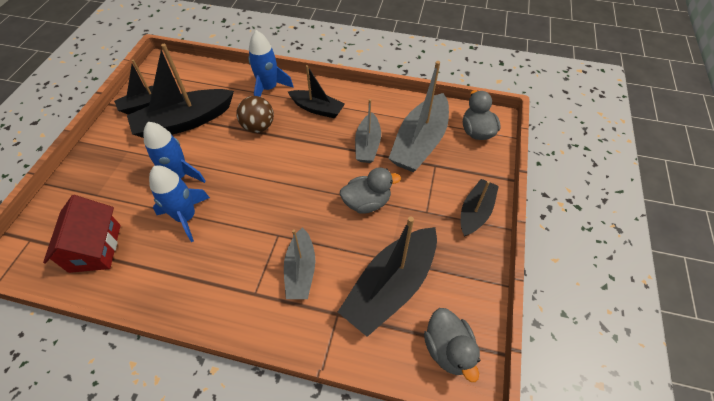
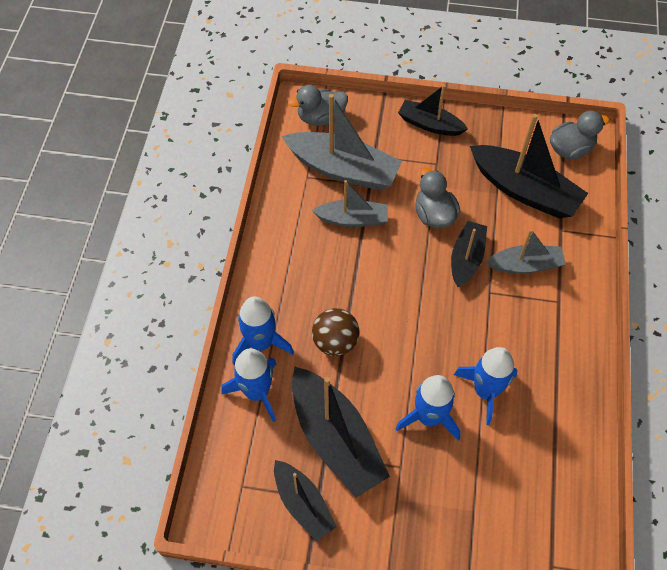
camera: 95 degrees left, 5 degrees up
red house [43,195,121,273] -> none
black boat [288,65,345,118] -> black boat moved to [451,221,487,287]
none -> blue rocket [221,348,277,422]

